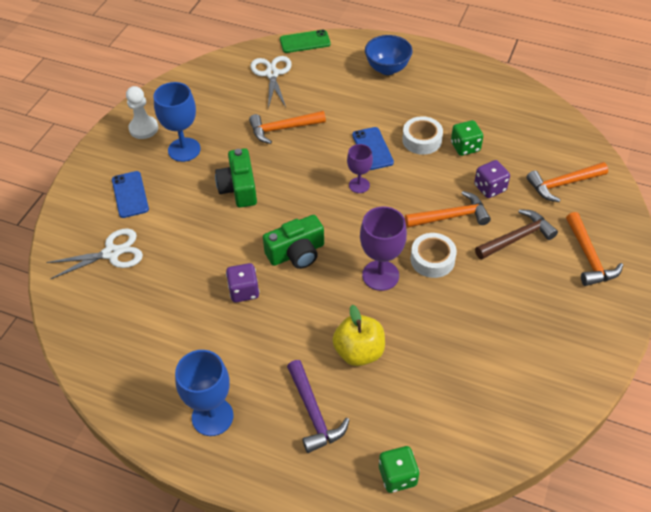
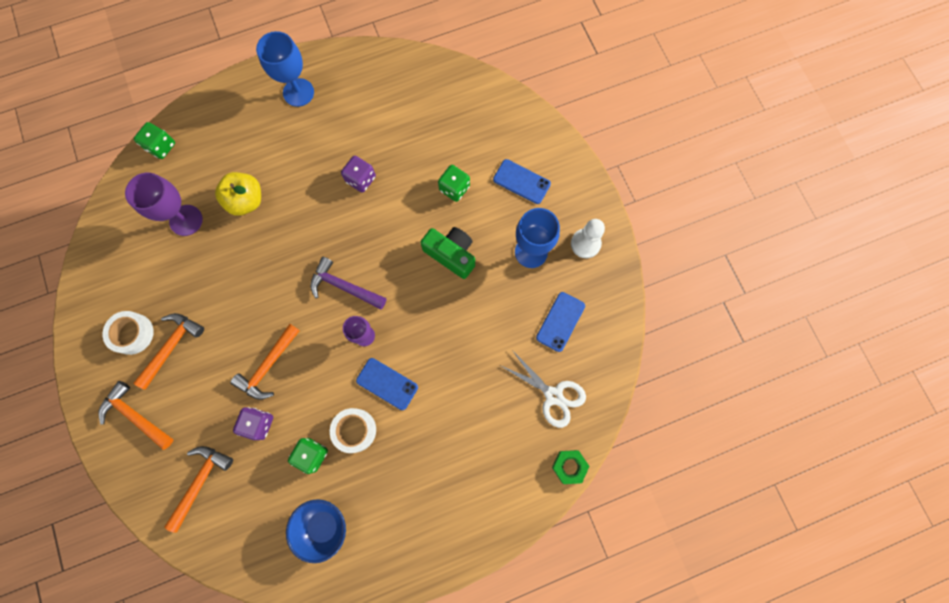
camera: 135 degrees right, 25 degrees up
white scissors [46,229,143,279] -> none
orange hammer [249,111,326,144] -> orange hammer moved to [134,313,204,390]
green camera [263,215,324,269] -> none
green phone [280,30,331,53] -> green nut [552,450,589,484]
purple hammer [287,360,350,453] -> purple hammer moved to [310,256,387,309]
purple goblet [360,206,407,291] -> purple goblet moved to [125,173,203,236]
blue bowl [365,35,413,75] -> blue bowl moved to [286,499,346,563]
white tape [411,233,457,278] -> white tape moved to [102,311,154,355]
brown hammer [475,209,558,260] -> none
none -> green dice [438,165,470,202]
none -> blue phone [536,292,585,352]

